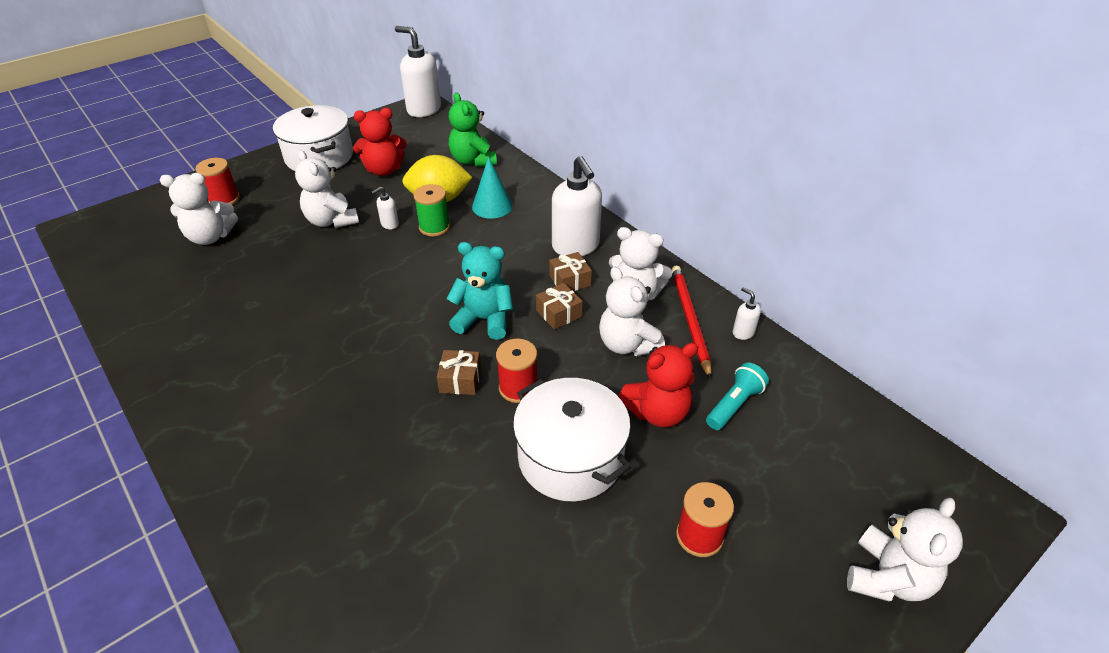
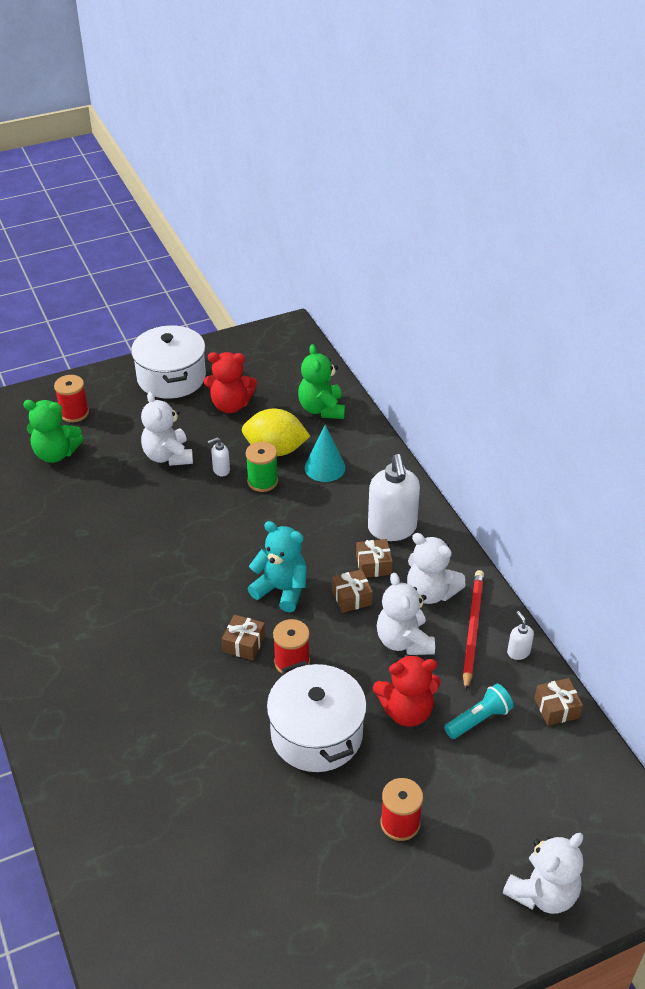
camera: 15 degrees right, 0 degrees up
white teddy bear [160,173,238,245] -> green teddy bear [23,400,84,463]
white soap dispenser [395,26,441,117] -> none
none -> brown gift [534,678,583,726]

